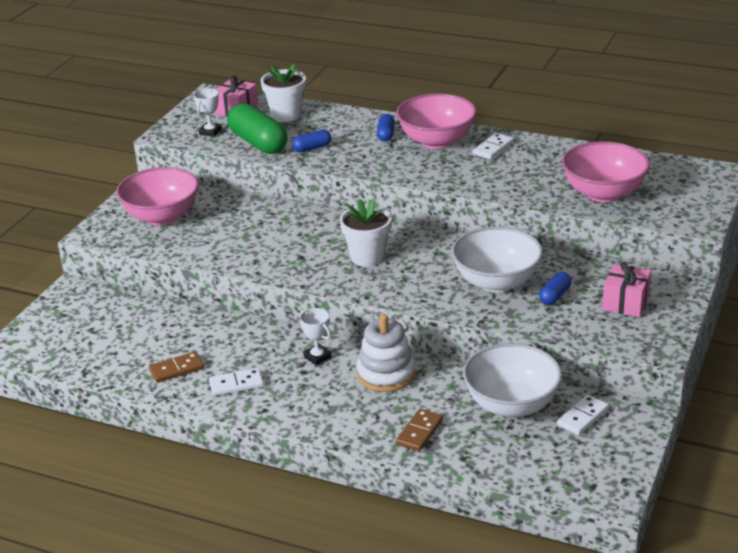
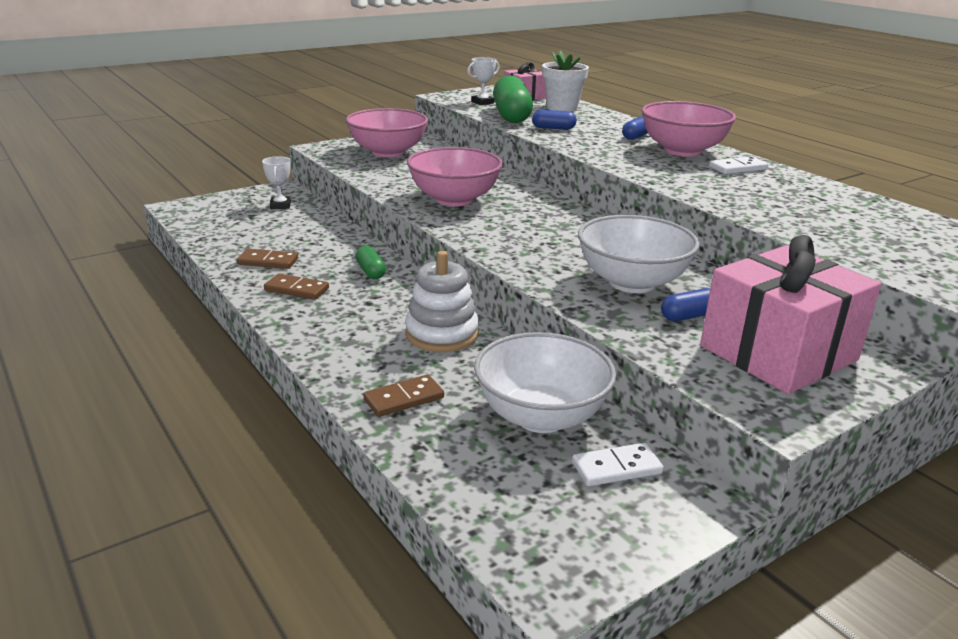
camera: 30 degrees right, 5 degrees down
white domino [209,368,264,396] -> brown domino [264,273,329,300]
white trophy [300,308,332,366] -> white trophy moved to [262,156,291,209]
white flower pot [340,199,392,267] -> none
pink bowl [562,141,650,203] -> pink bowl moved to [407,147,503,207]
pink gift [602,262,651,317] -> pink gift [700,235,881,394], size x1.89
none -> green capsule [355,246,386,279]

